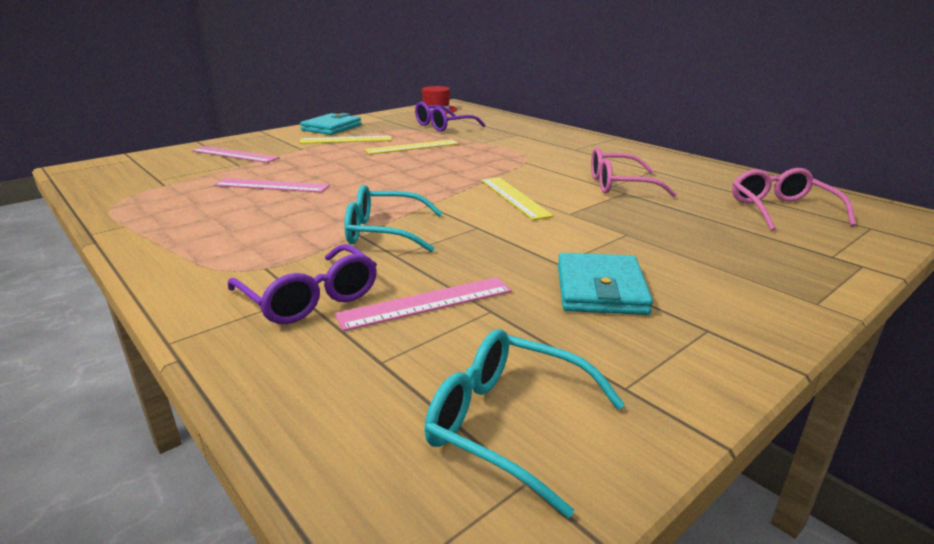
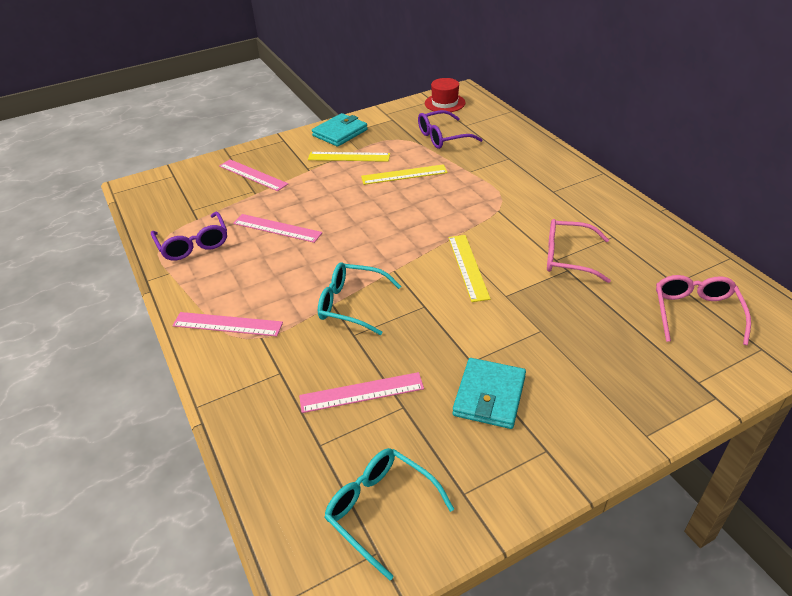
camera: 15 degrees right, 15 degrees up
purple glasses [228,244,377,324] -> purple glasses moved to [151,211,227,261]
none -> pink ruler [172,312,283,336]

